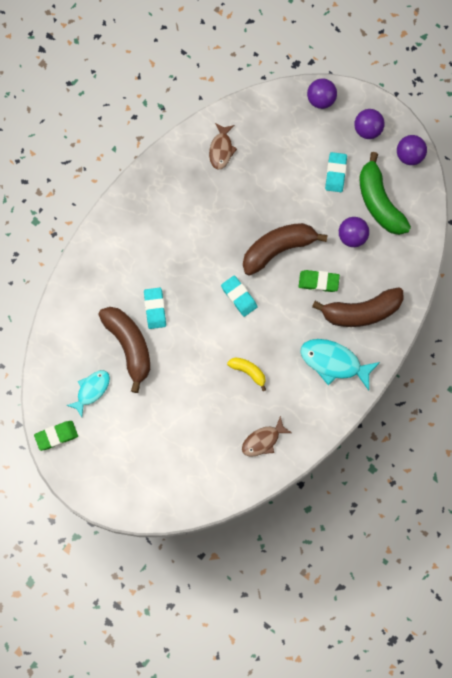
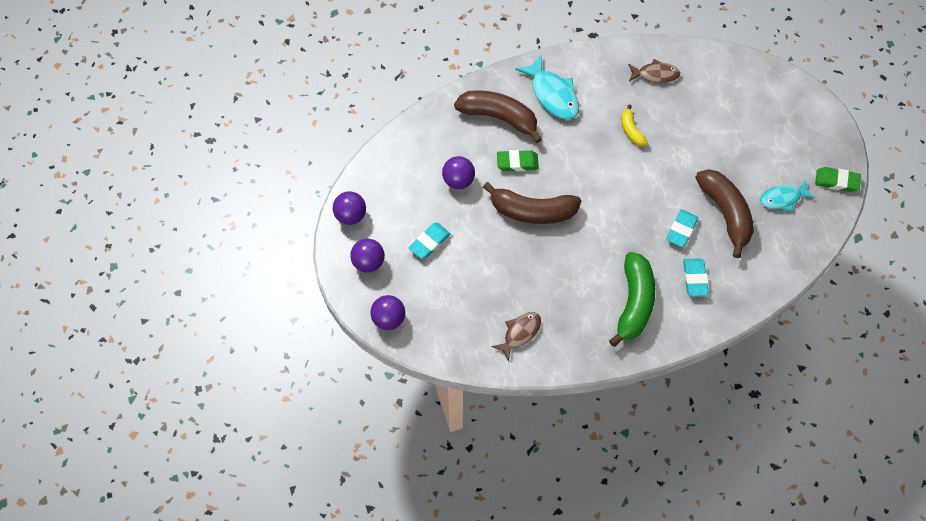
camera: 145 degrees left, 10 degrees down
brown banana [98,307,150,393] -> brown banana turned 150 degrees clockwise [695,169,754,258]
turquoise eraser [221,275,258,317] -> turquoise eraser moved to [683,258,709,296]
green eraser [298,270,340,292] -> green eraser turned 45 degrees counterclockwise [497,150,539,171]
green banana [359,152,411,235] -> green banana moved to [609,252,655,347]

